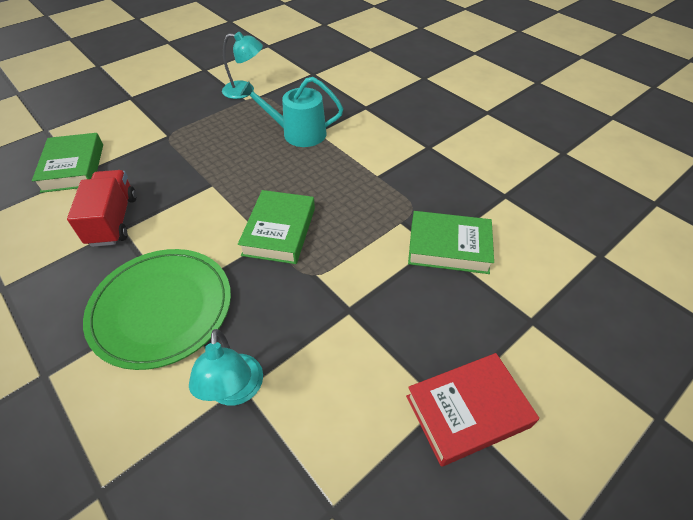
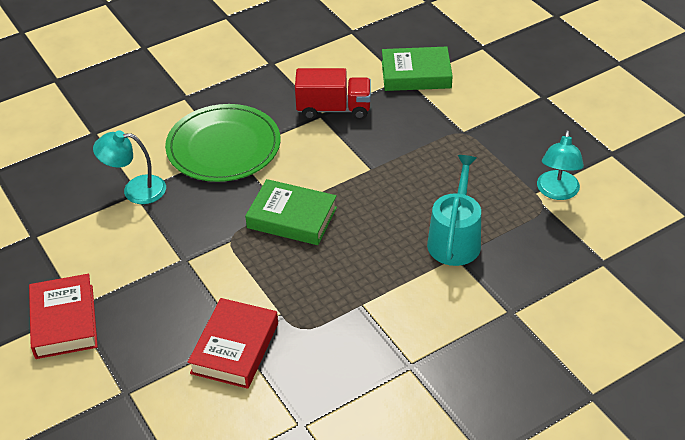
camera: 100 degrees right, 5 degrees down
green book [408,211,494,274] -> red book [188,298,278,389]

